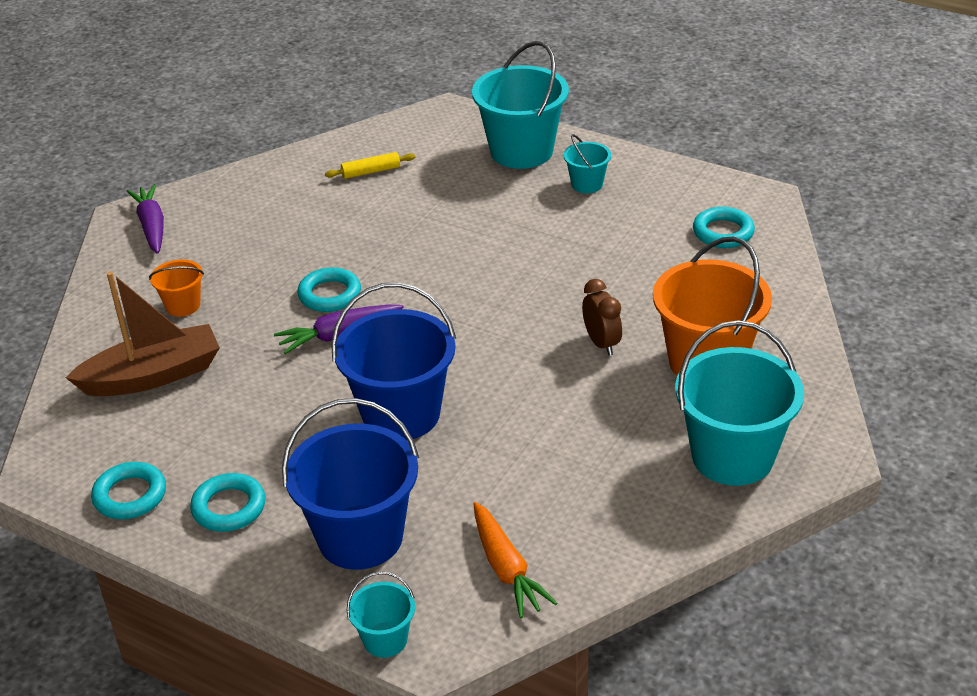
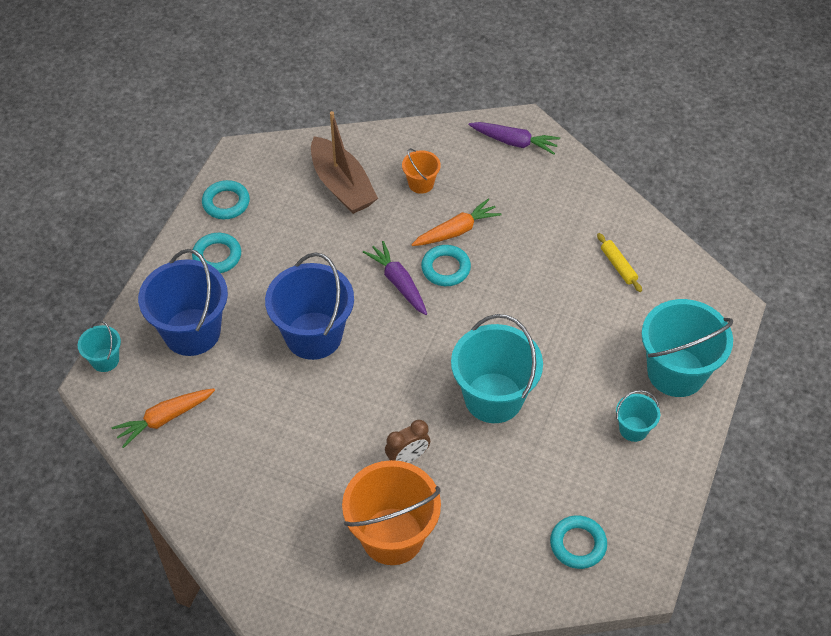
camera: 80 degrees right, 15 degrees up
purple carrot [127,184,164,254] -> purple carrot turned 45 degrees clockwise [469,122,560,155]
turquoise bucket [675,320,804,486] -> turquoise bucket moved to [451,314,543,423]
none -> orange carrot [411,198,501,246]

